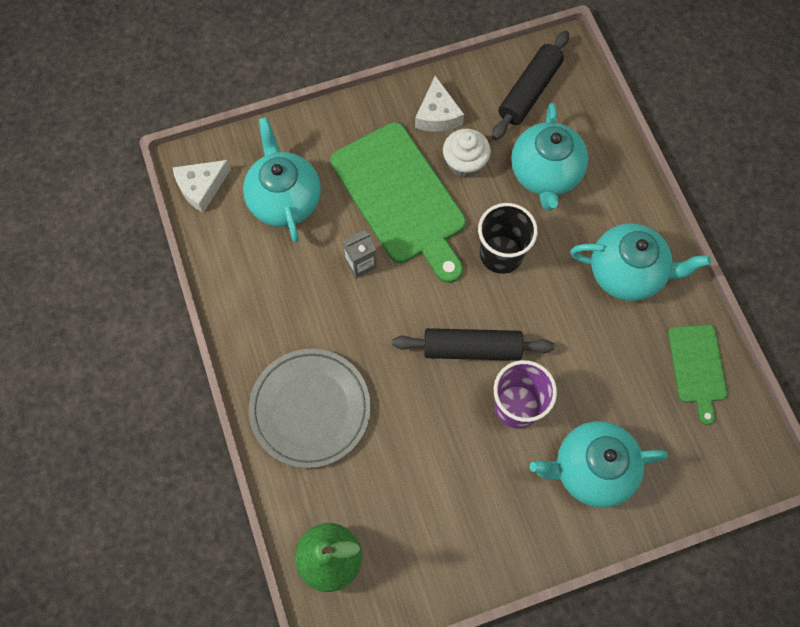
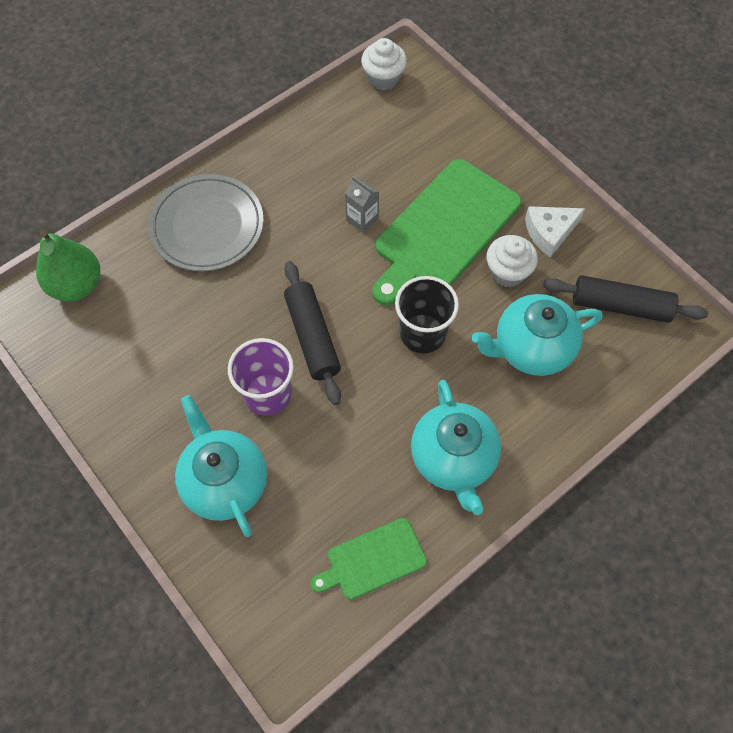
camera: 70 degrees right, 5 degrees down
white cheese [172,160,231,213] -> white cupcake [361,38,407,90]
turquoise teapot [243,117,321,242] -> none

